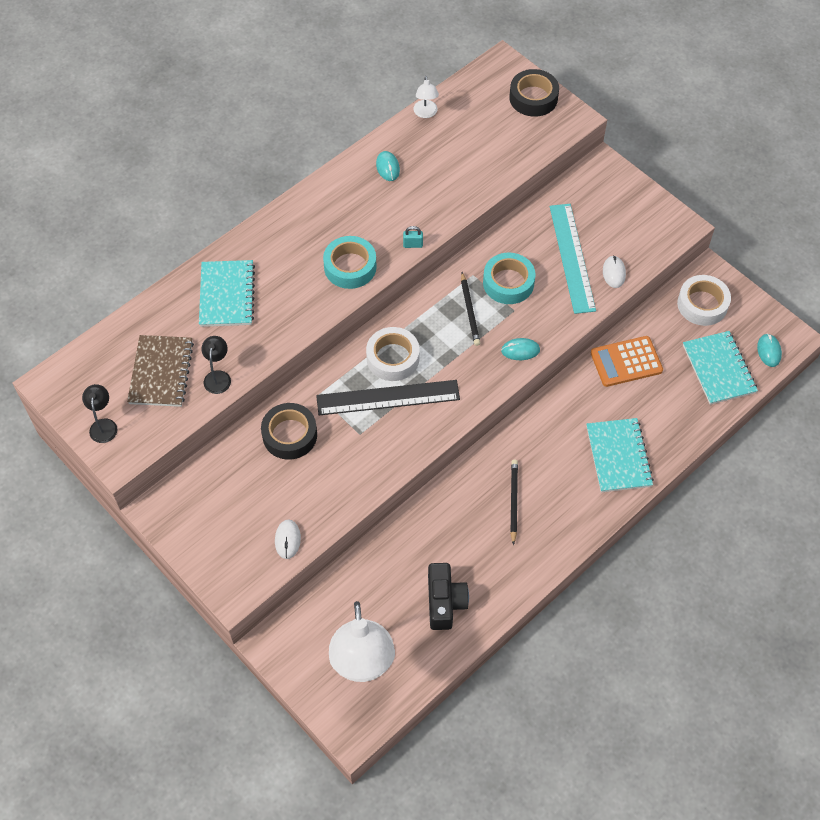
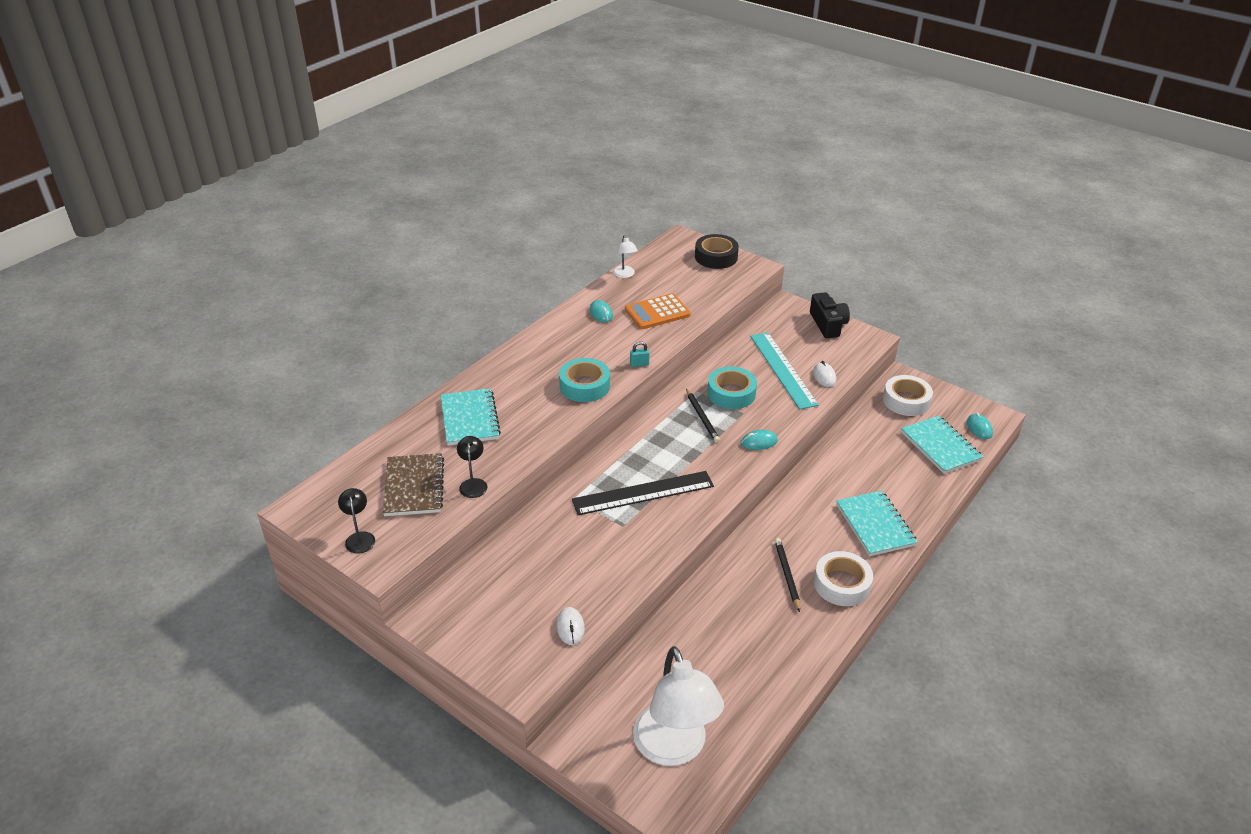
camera: 10 degrees left, 20 degrees down
black tape [261,403,317,460] -> none
white tape [366,327,420,381] -> white tape moved to [814,551,873,606]
black camera [428,563,469,630] -> black camera moved to [810,292,850,338]
orange calculator [591,336,663,387] -> orange calculator moved to [625,293,691,329]

